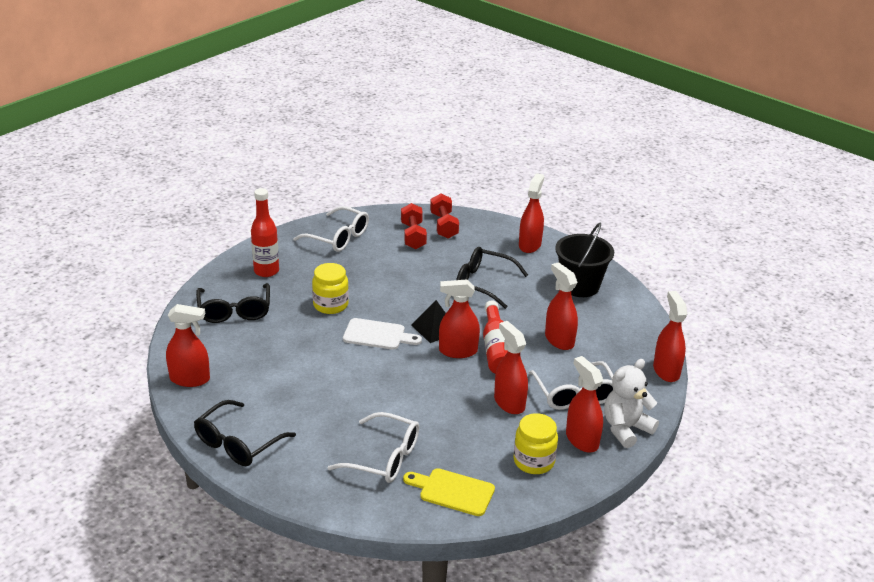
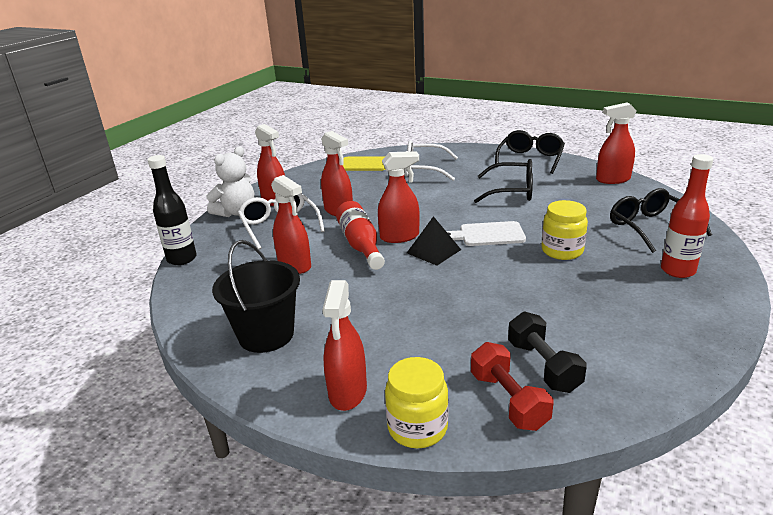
camera: 170 degrees right, 5 degrees down
white glasses [293,206,369,252] -> none
red dumbbell [401,203,427,249] -> black dumbbell [508,312,587,393]
black glasses [456,247,528,309] -> black glasses moved to [474,159,533,203]
yellow jar [514,413,558,474] -> yellow jar moved to [385,357,448,448]
red spray bottle [653,291,687,382] -> black bottle [148,155,197,265]

